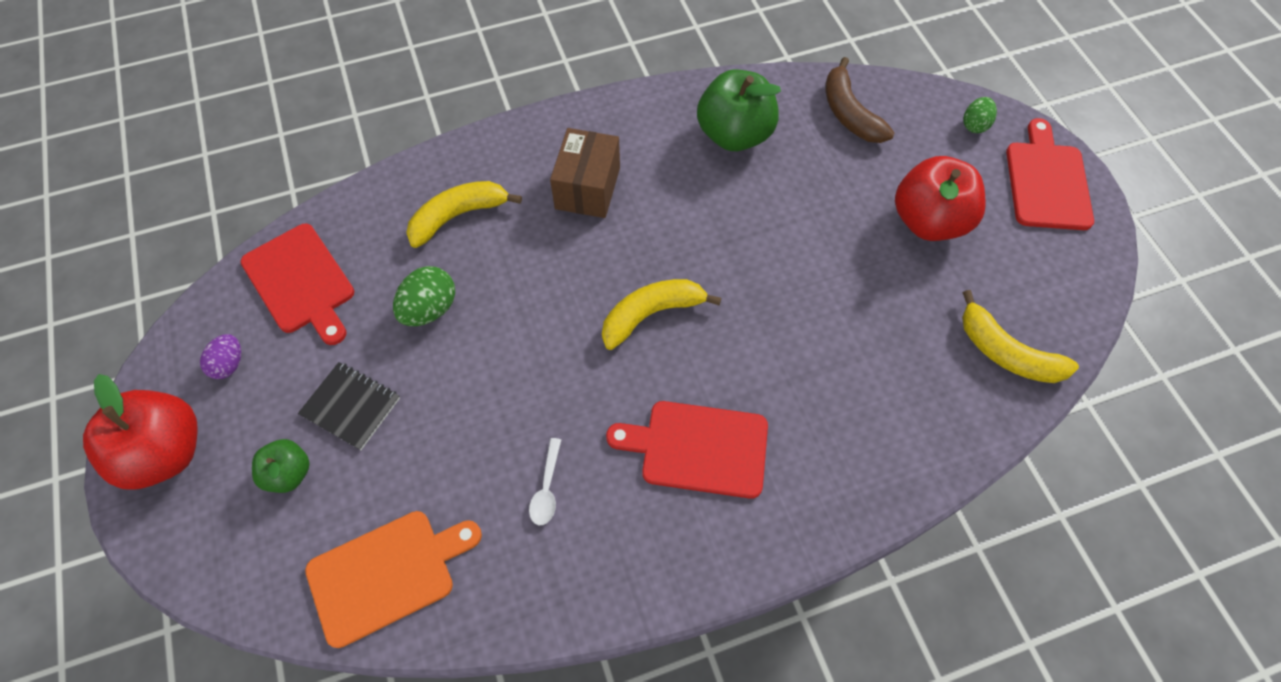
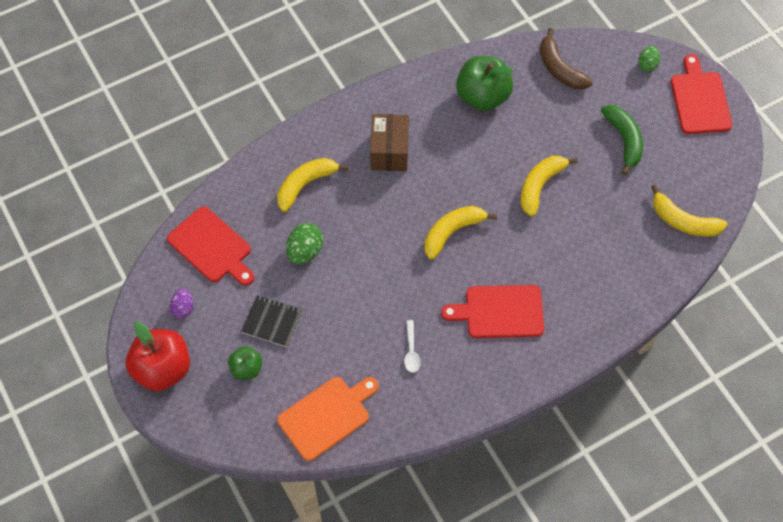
camera: 10 degrees left, 0 degrees up
red apple [895,156,986,241] -> green banana [601,105,643,175]
none -> yellow banana [521,156,578,217]

